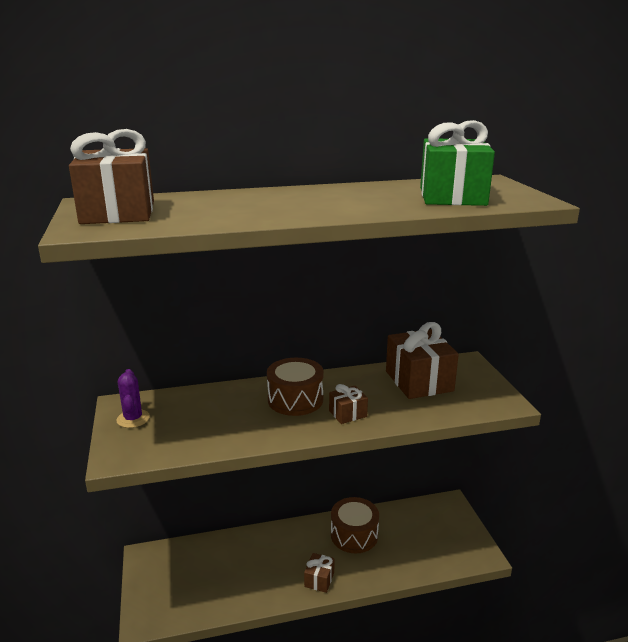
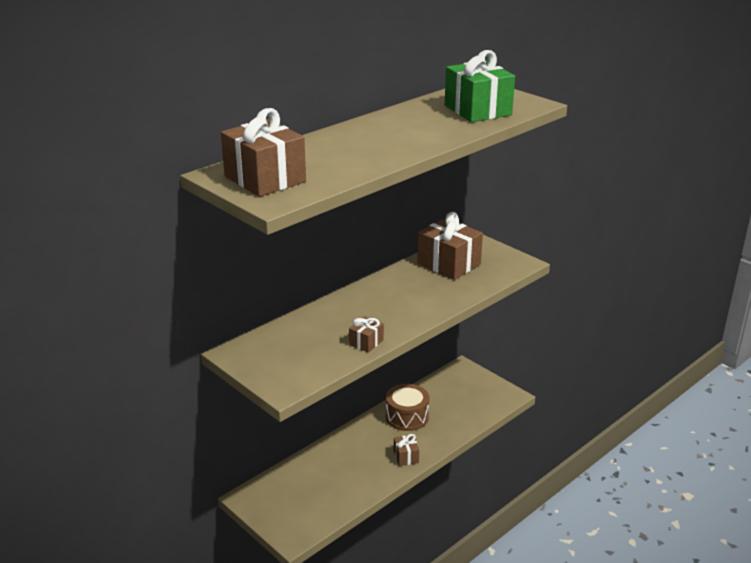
camera: 30 degrees left, 5 degrees up
purple cactus [116,369,150,428] -> none
brown drum [267,358,324,416] -> none
brown gift [329,384,368,424] -> brown gift moved to [349,316,384,353]

